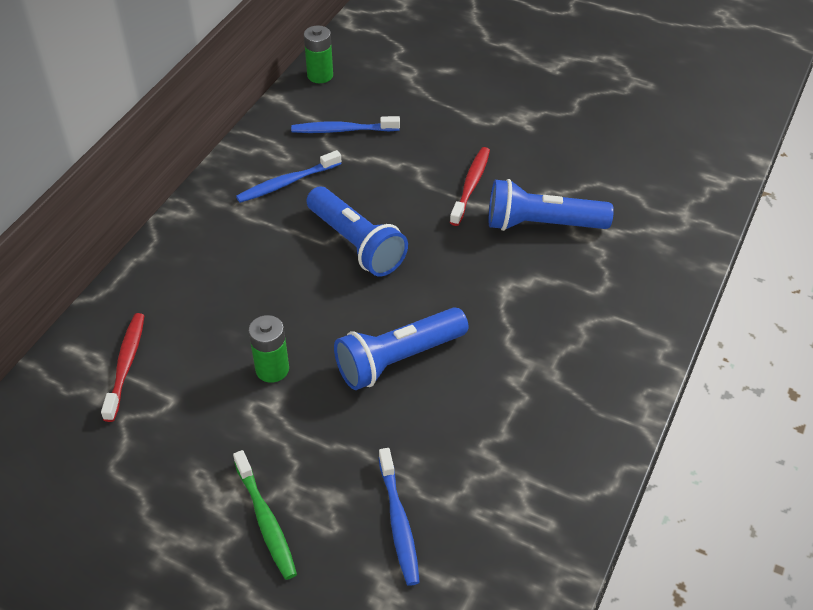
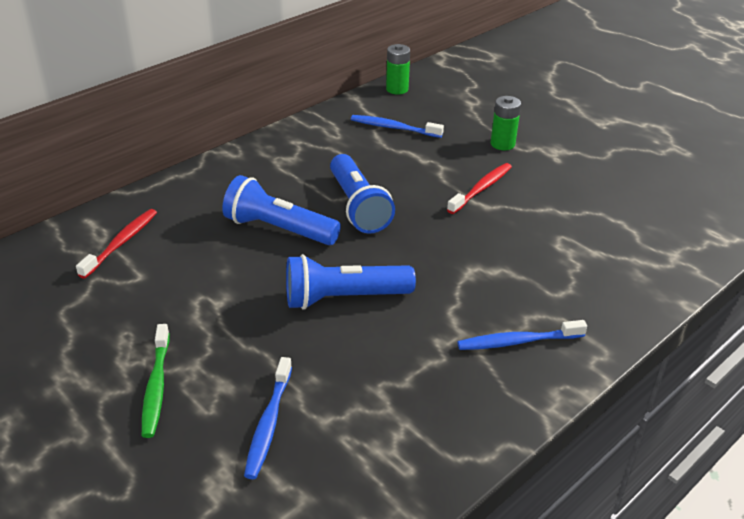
camera: 20 degrees right, 10 degrees down
blue toothbrush [236,150,342,203] -> blue toothbrush moved to [457,320,587,350]
green battery [249,315,289,383] -> green battery moved to [491,96,521,151]
blue flashlight [489,179,614,231] -> blue flashlight moved to [222,175,341,245]

